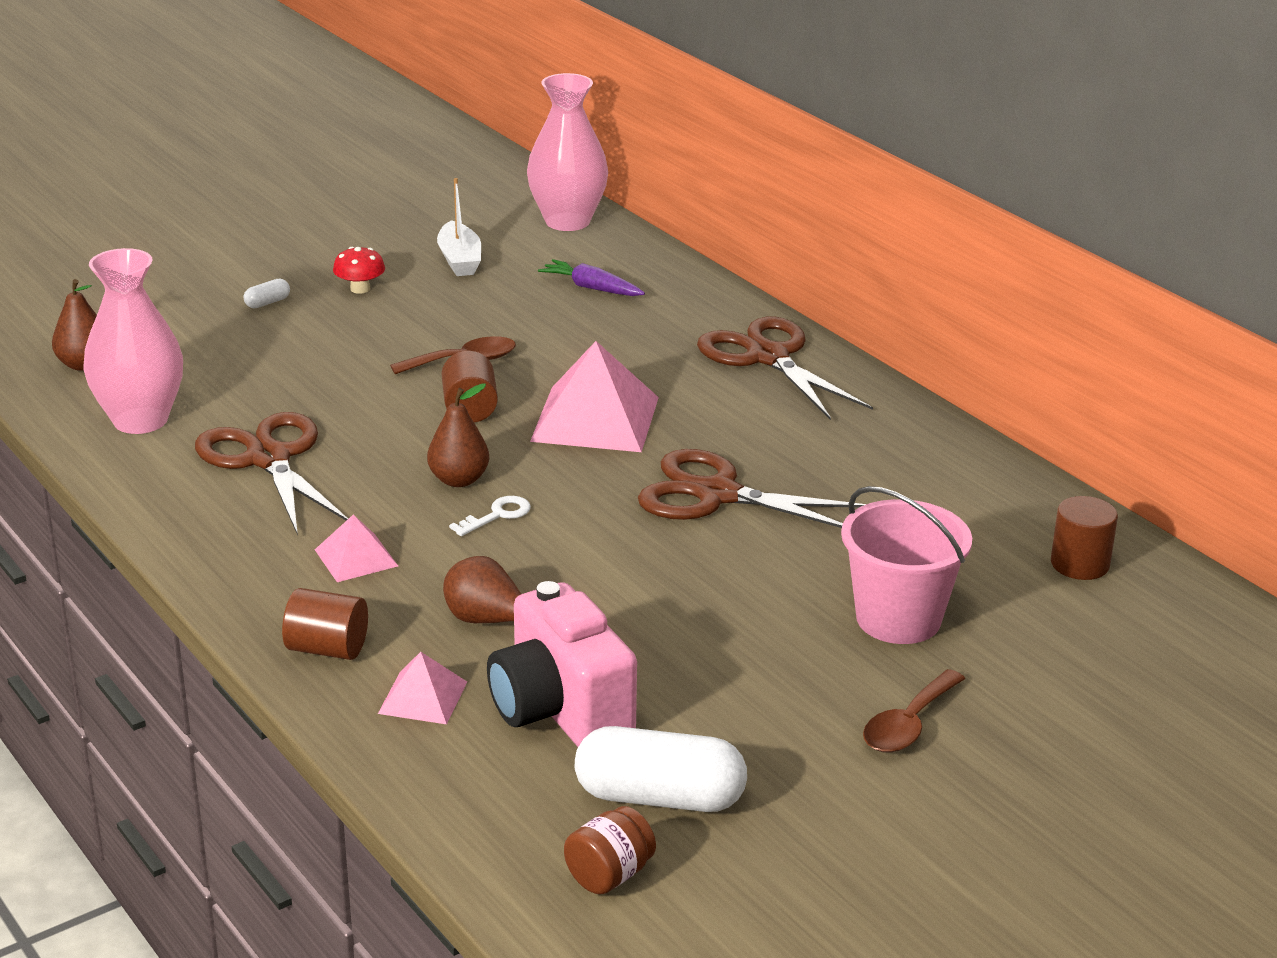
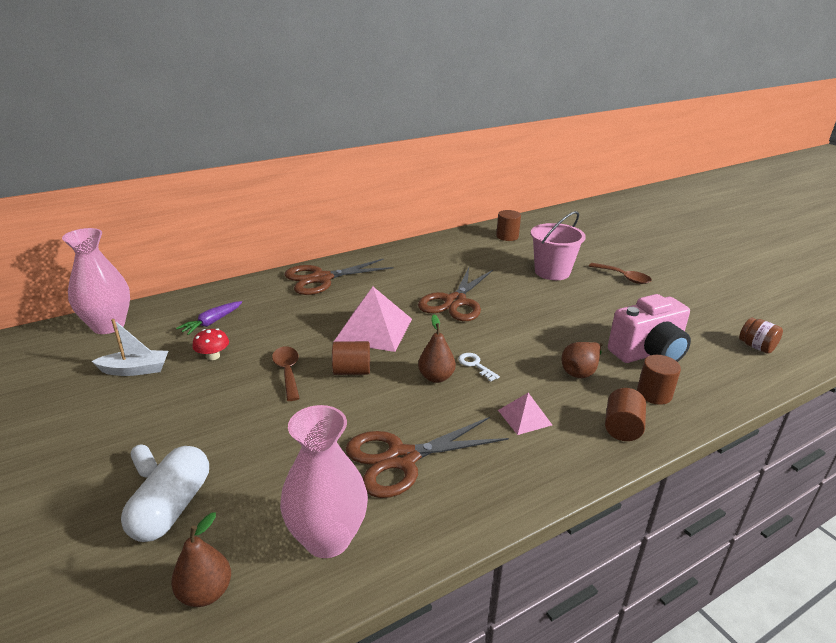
camera: 85 degrees left, 0 degrees up
red mushroom [333,247,385,294] -> red mushroom moved to [192,328,229,360]
pink pyramid [378,652,467,724] -> brown cylinder [637,355,681,405]
white capsule [575,726,747,812] -> white capsule moved to [121,446,209,542]

